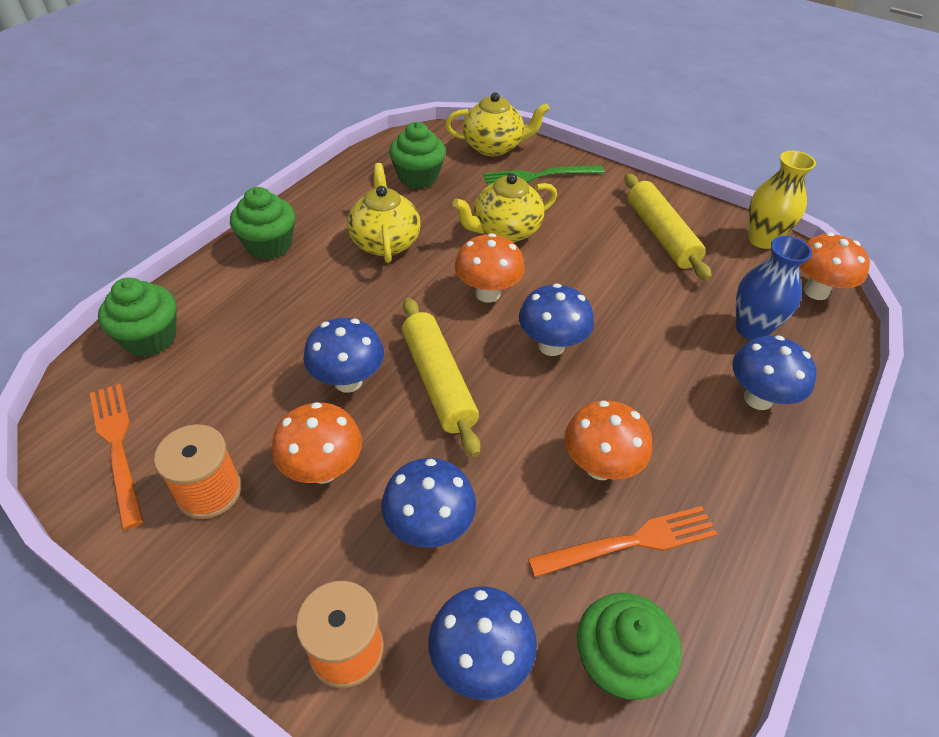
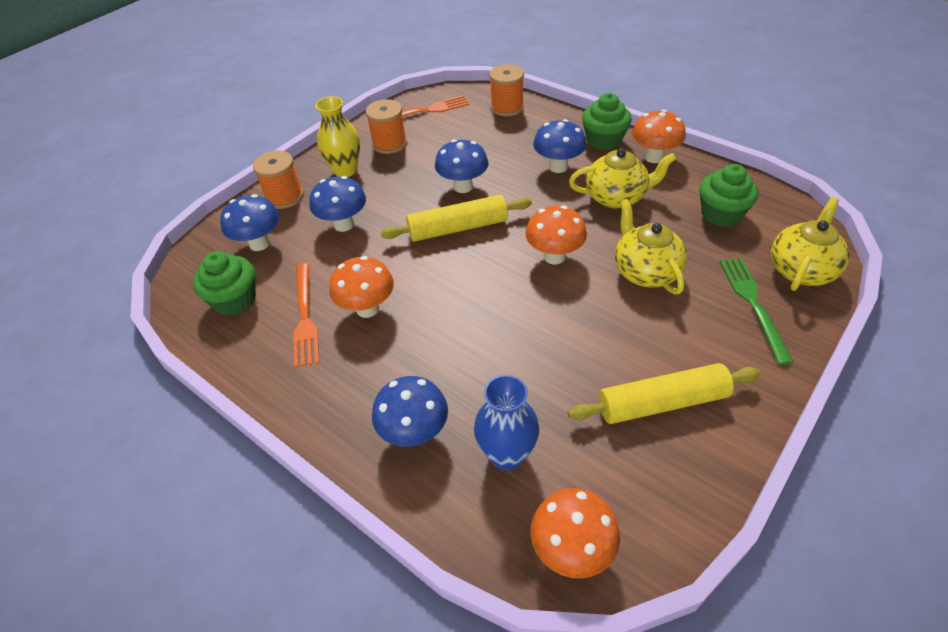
camera: 100 degrees right, 0 degrees up
green cupcake [98,277,176,357] -> orange spool [489,64,524,116]
orange mushroom [272,402,362,484] -> orange mushroom moved to [632,109,686,163]
yellow teapot [445,92,550,156] -> yellow teapot turned 150 degrees counterclockwise [771,197,850,291]
blue mushroom [519,283,594,356] -> blue mushroom moved to [533,119,586,173]
yellow vase [748,151,816,249] -> yellow vase moved to [315,96,360,177]

